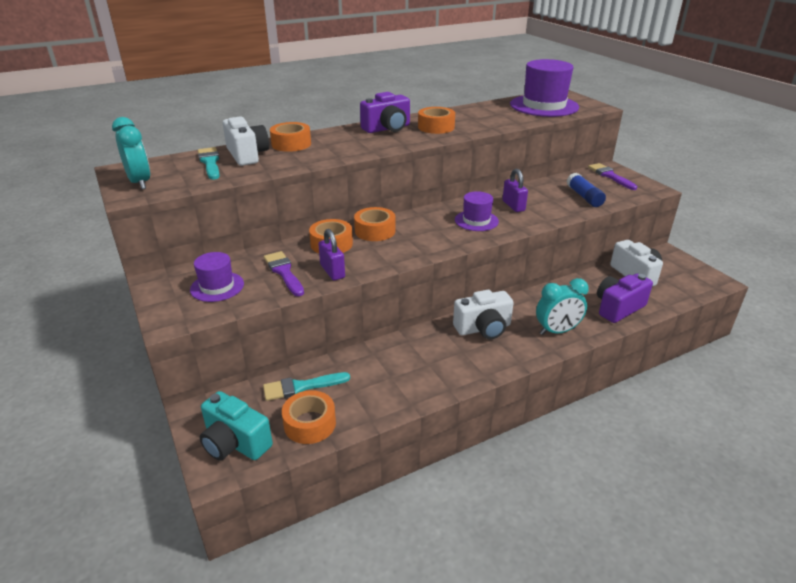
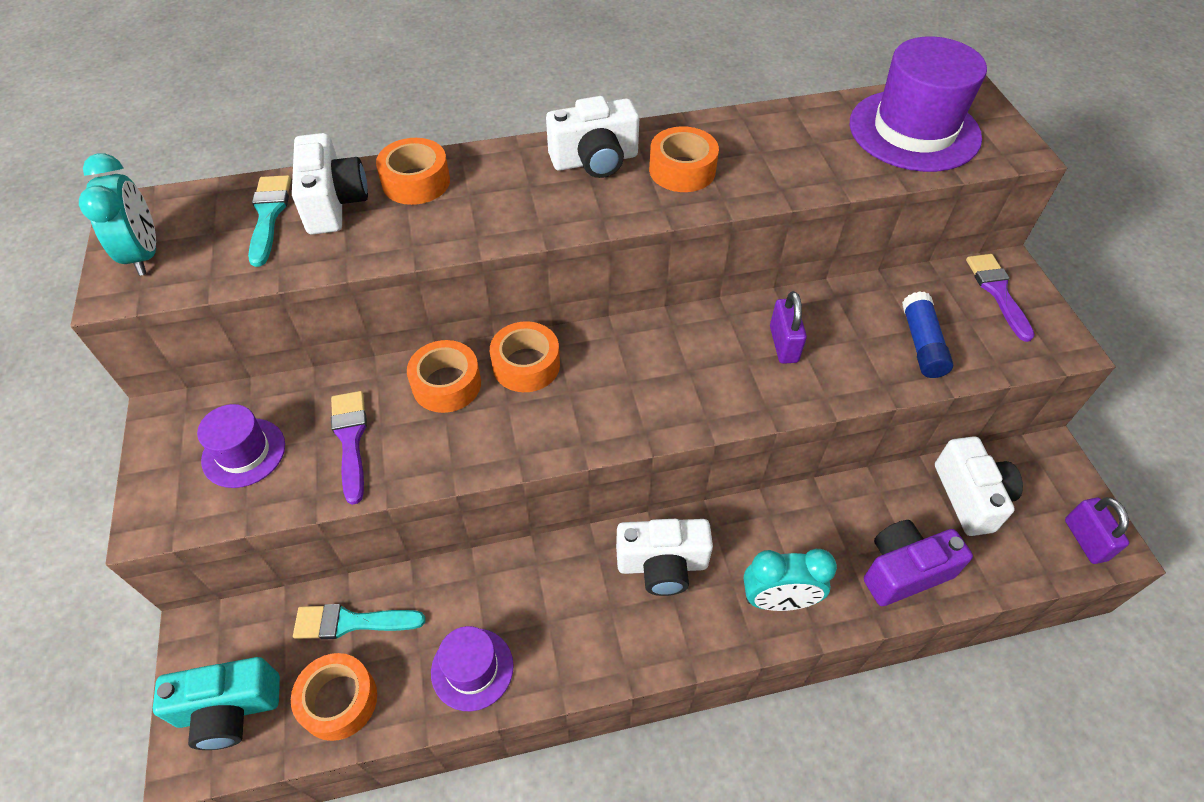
camera: 15 degrees right, 20 degrees up
turquoise camera [200,391,273,461] -> turquoise camera turned 60 degrees counterclockwise [153,657,280,750]
purple padlock [318,229,345,280] -> purple padlock moved to [1065,497,1129,564]
purple camera [360,92,410,133] -> white camera [546,96,639,178]
purple hat [455,191,499,231] -> purple hat moved to [431,626,514,711]

